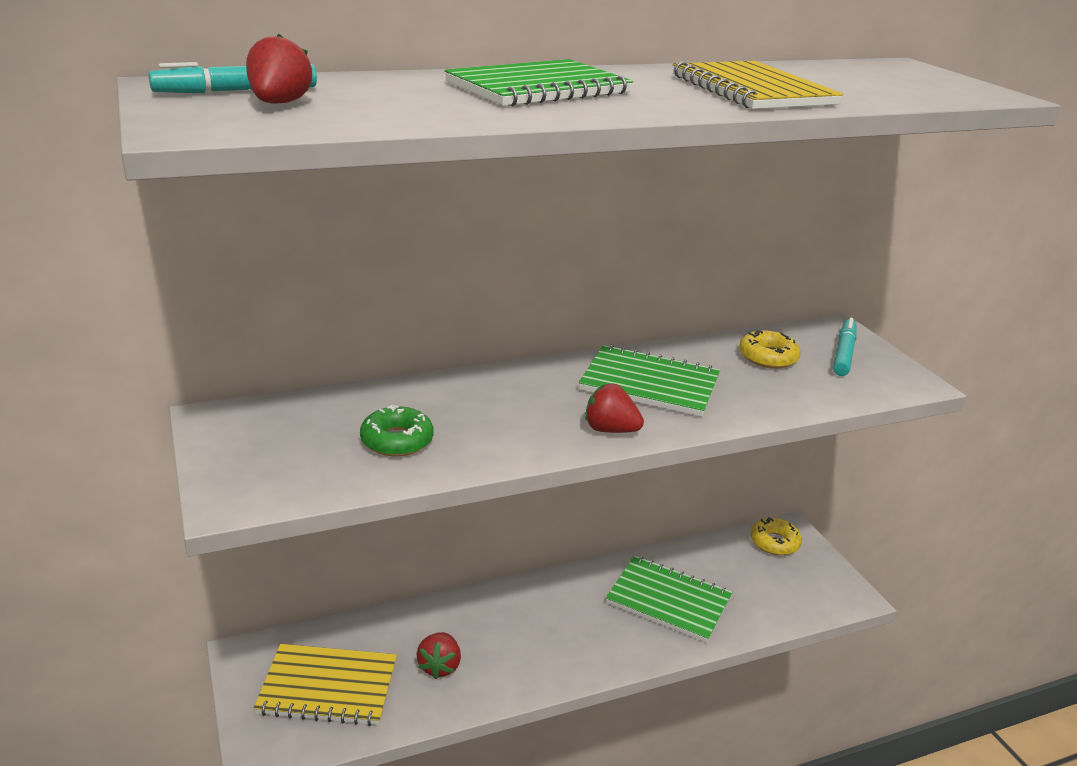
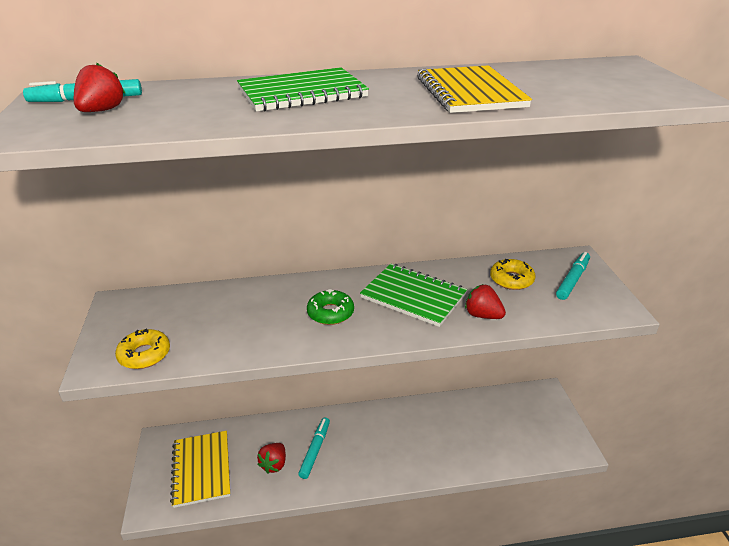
camera: 15 degrees right, 5 degrees up
yellow notebook [254,644,397,726] -> yellow notebook turned 60 degrees clockwise [170,431,230,508]
green donut [360,405,434,456] -> green donut moved to [307,289,354,325]
red strawberry [585,384,644,433] -> red strawberry moved to [465,284,506,319]
green notebook [606,556,732,643] -> none
yellow donut [750,517,802,555] -> yellow donut moved to [115,329,170,369]
none -> turquoise marker [298,418,330,479]

